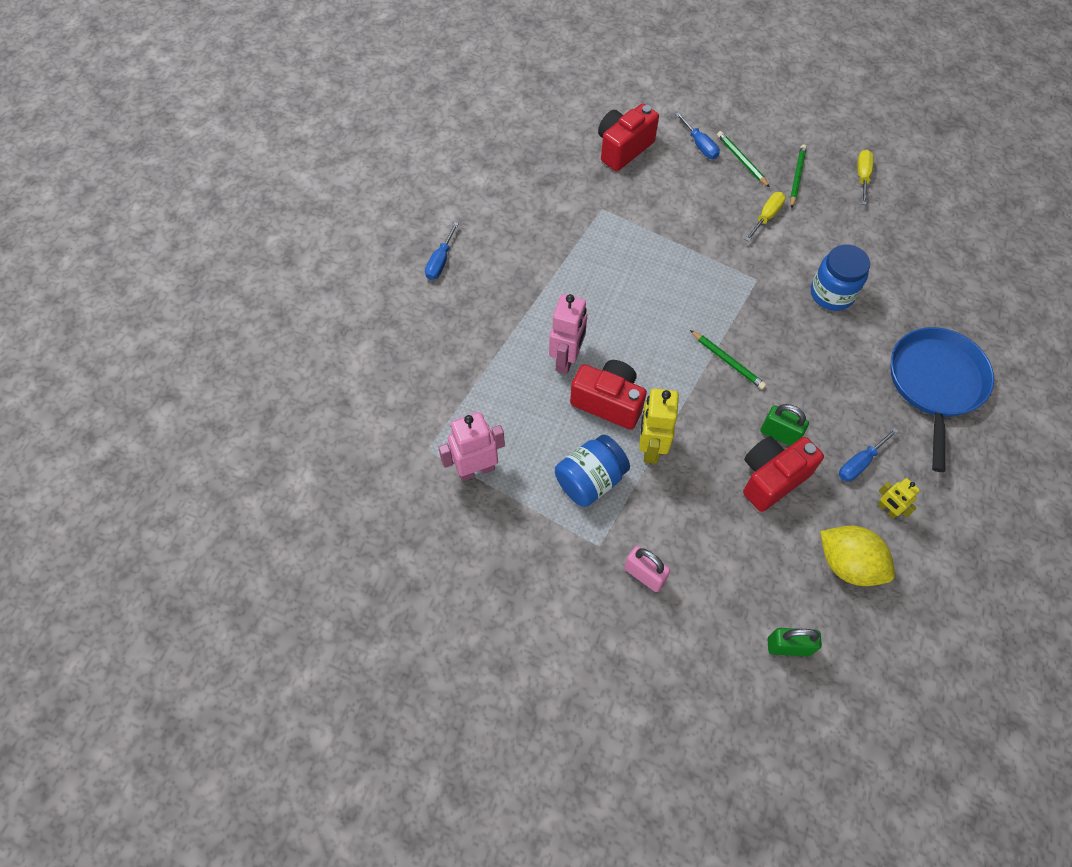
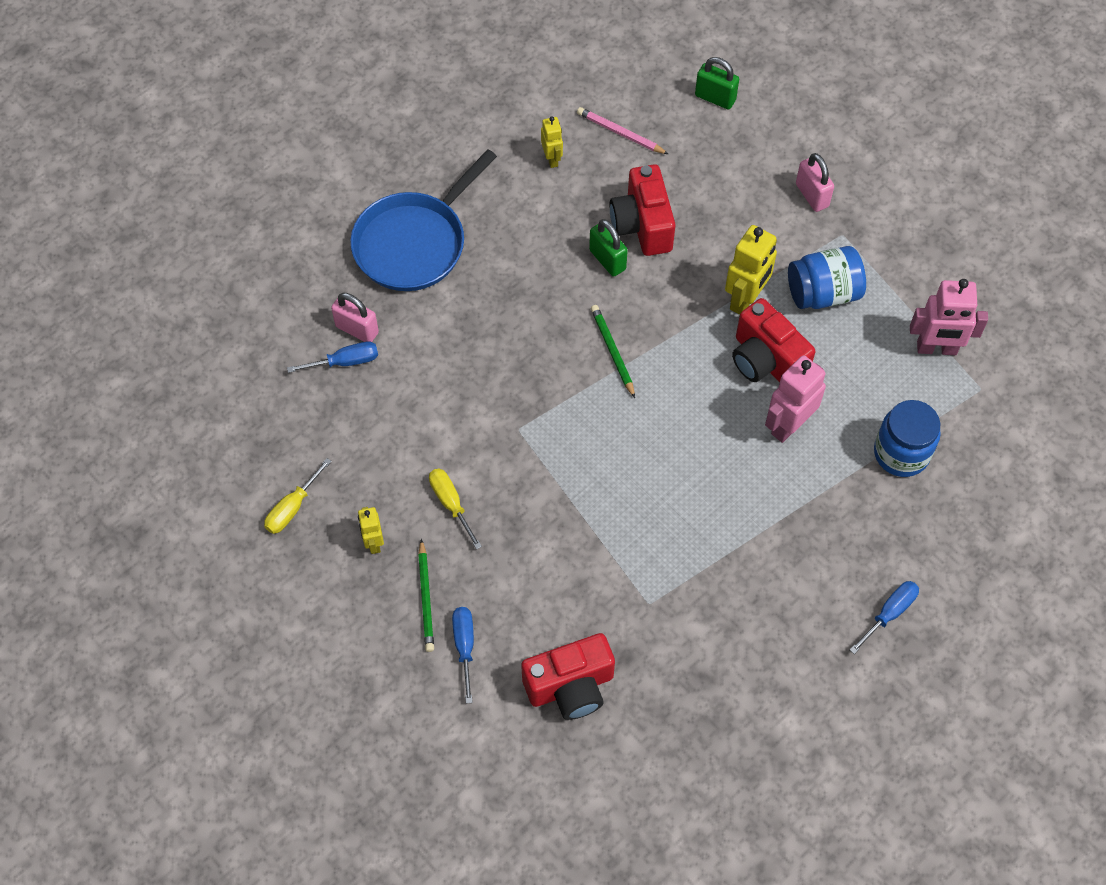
camera: 155 degrees left, 0 degrees up
red camera [743,436,824,512] -> red camera turned 90 degrees clockwise [610,164,676,256]
yellow screwdriver [745,192,786,242] -> yellow screwdriver turned 90 degrees clockwise [429,468,482,550]
green pencil [790,144,807,208] -> yellow robot [358,507,384,554]
blue jar [811,244,870,311] -> blue jar moved to [874,400,941,477]
yellow lemon [820,526,895,586] -> pink pencil [577,107,668,154]
blue screwdriver [839,428,899,482] -> blue screwdriver moved to [287,342,378,373]
none -> pink padlock [331,293,379,342]

